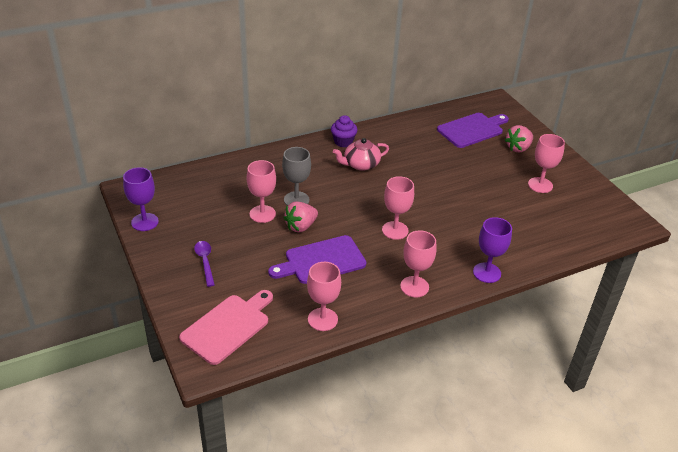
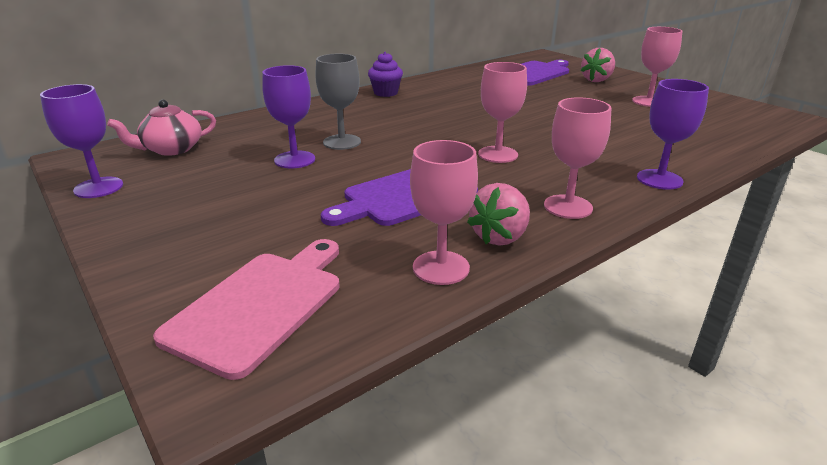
camera: 10 degrees left, 10 degrees down
purple spoon [194,241,215,287] -> none
pink goblet [247,160,276,223] -> purple goblet [262,65,315,168]
pink strawberry [283,201,318,233] -> pink strawberry moved to [467,183,530,246]
pink teapot [333,138,389,171] -> pink teapot moved to [107,99,216,156]

